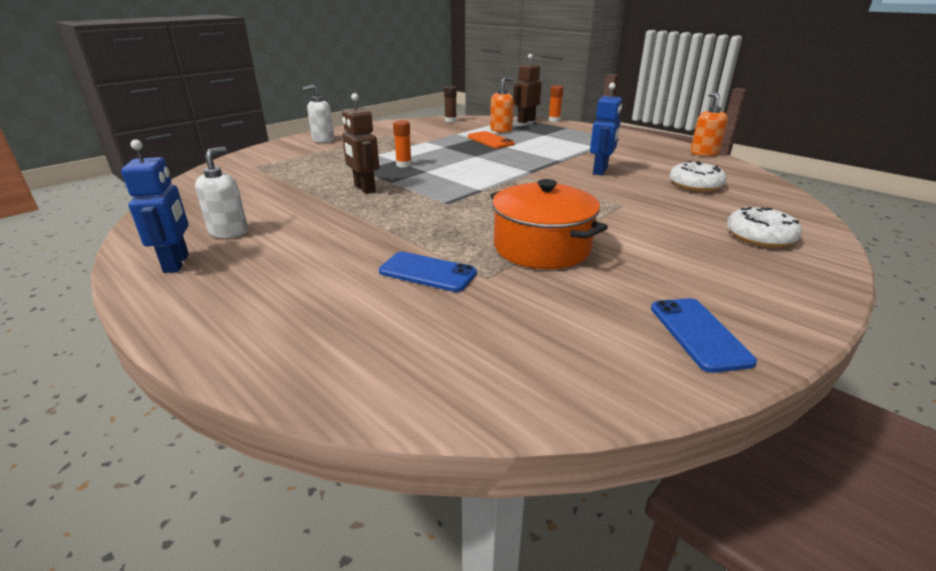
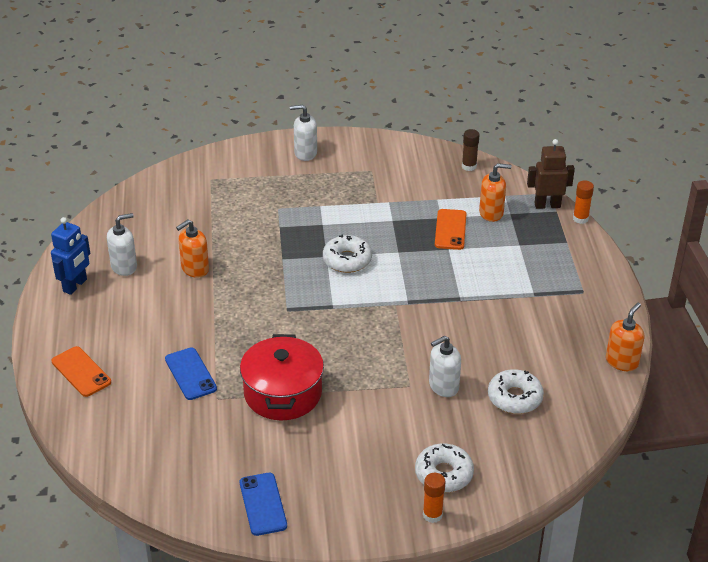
camera: 40 degrees right, 10 degrees up
brown robot [342,93,379,194] -> none
orange glue stick [393,120,412,168] -> orange glue stick moved to [423,473,445,523]
orange pot [490,179,608,269] -> red pot [240,334,324,421]
blue robot [590,83,622,175] -> none
blue phone [651,298,757,373] -> blue phone turned 45 degrees counterclockwise [240,473,287,536]
none -> orange phone [51,346,111,397]
none -> orange soap dispenser [176,220,209,278]
none -> white donut [323,235,372,273]
none -> white soap dispenser [429,335,461,397]

